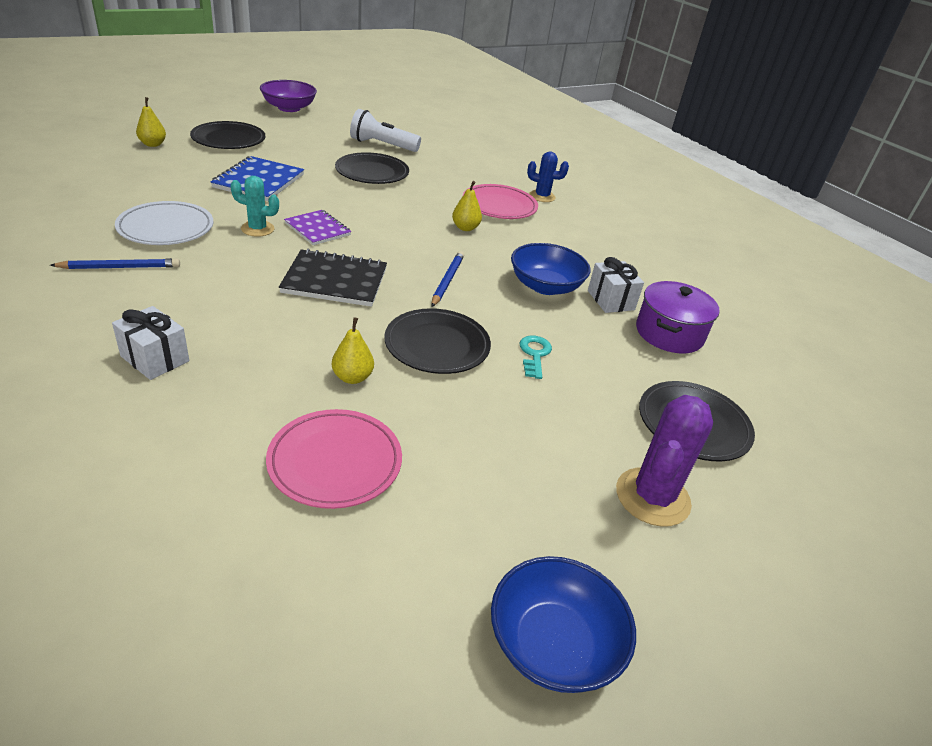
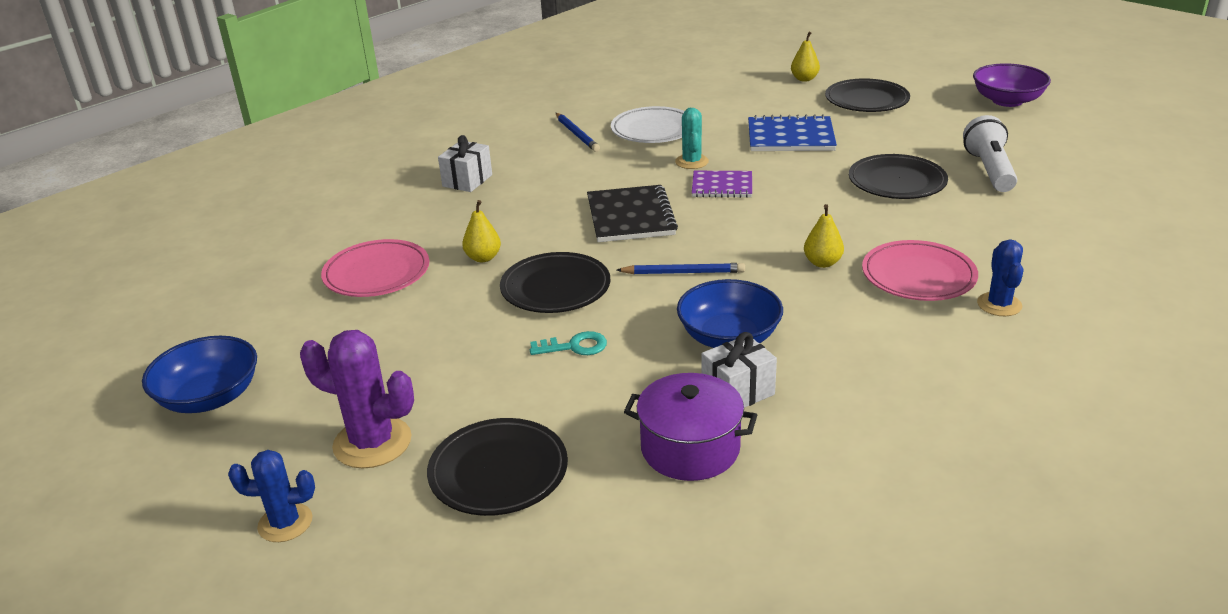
camera: 85 degrees right, 5 degrees down
purple notebook [284,210,351,245] -> purple notebook turned 60 degrees clockwise [692,171,752,198]
none -> blue cactus [228,450,315,542]

